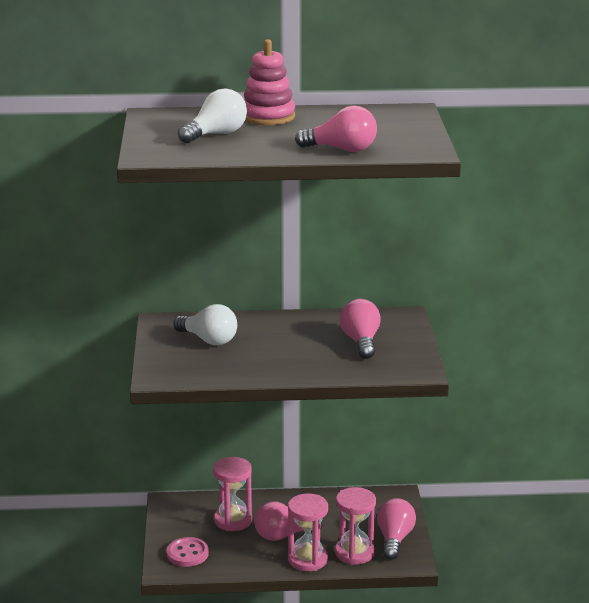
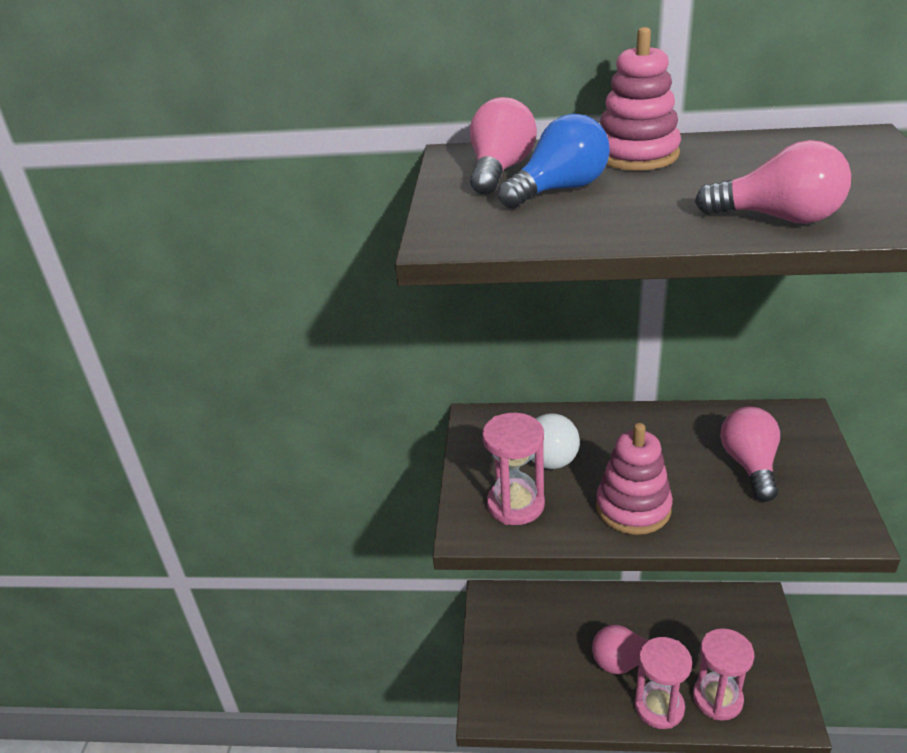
camera: 10 degrees right, 10 degrees up
pink button [167,537,209,567] -> none
white light bulb [178,88,247,143] -> blue light bulb [498,114,610,209]
pink hourglass [213,457,252,531] -> pink hourglass moved to [482,413,545,525]
pink light bulb [377,498,416,560] -> pink light bulb moved to [470,97,537,195]
none -> pink stacking toy [596,423,673,535]

